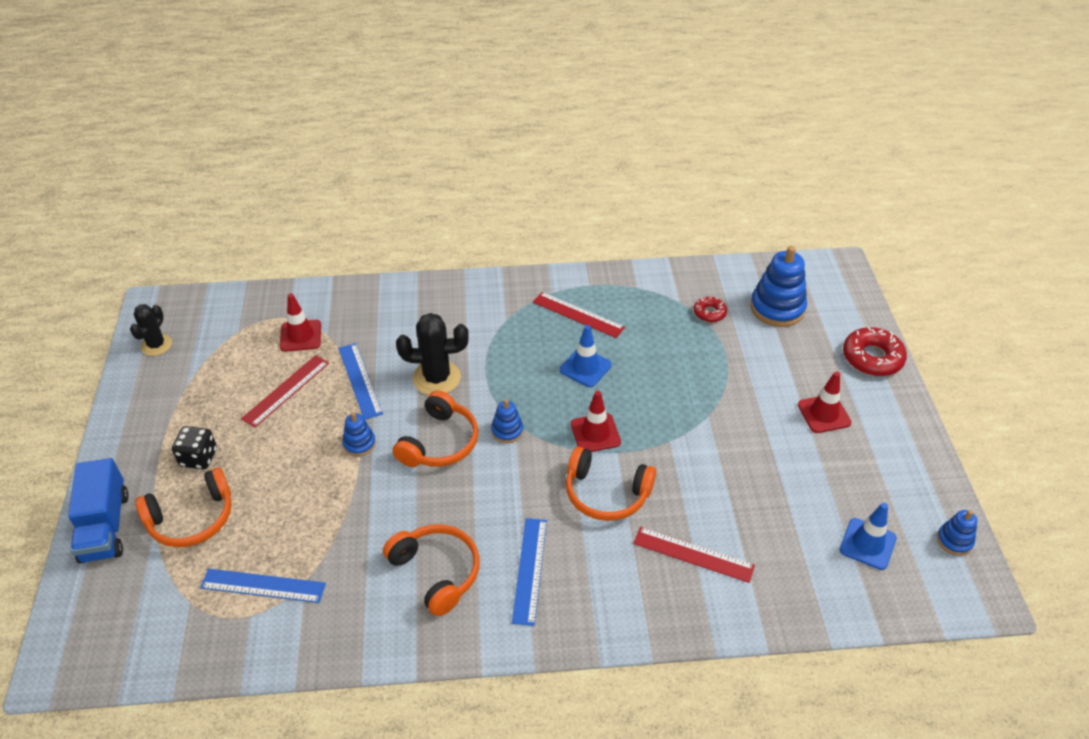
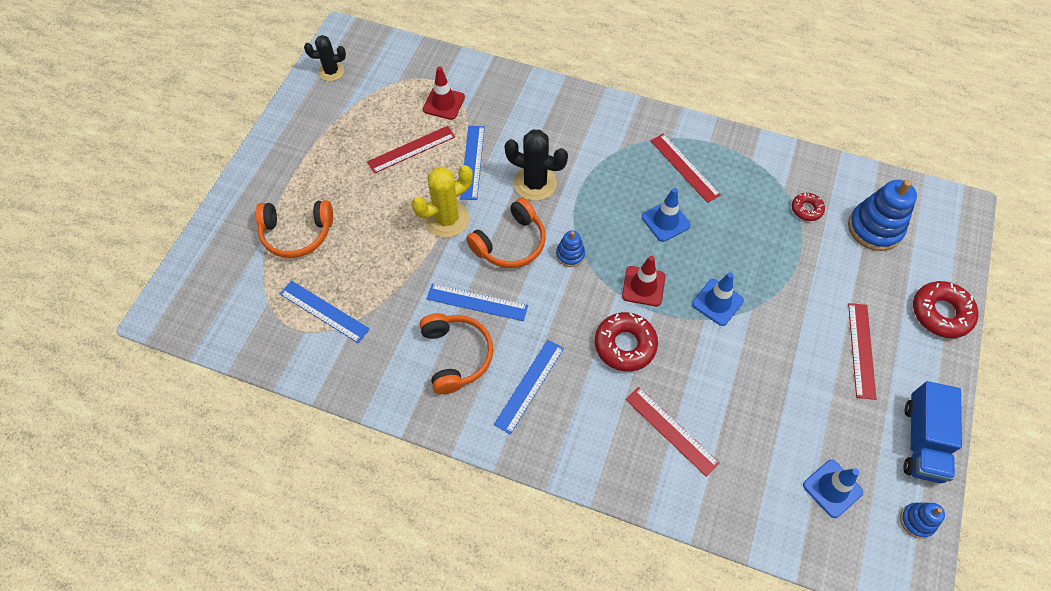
camera: 25 degrees right, 15 degrees up
blue truck [68,458,129,563] -> blue truck moved to [903,381,962,483]
black cactus [130,304,172,356] -> black cactus turned 45 degrees clockwise [304,35,346,81]
black dice [172,426,217,469] -> none
blue stacking toy [342,412,376,456] -> yellow cactus [412,165,473,238]
orange headphones [566,447,656,521] -> red donut [595,312,658,371]
red traffic cone [798,371,851,433] -> red ruler [848,303,876,400]
none -> blue ruler [427,284,528,321]
none -> blue traffic cone [692,272,744,326]

